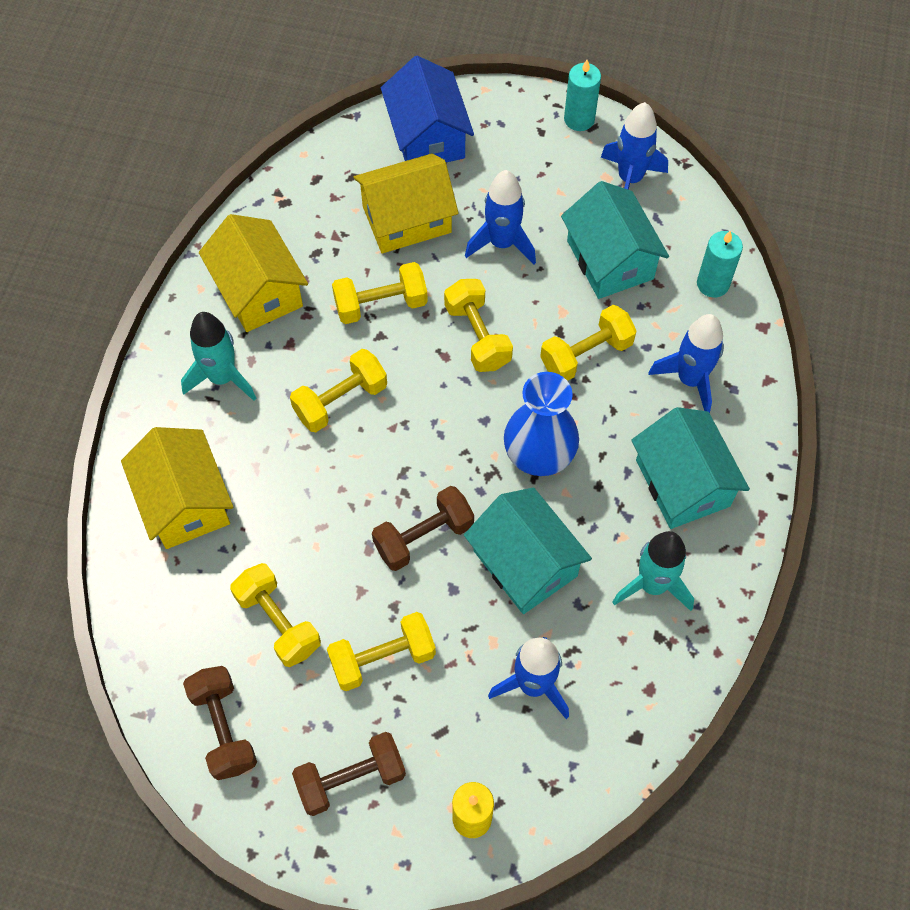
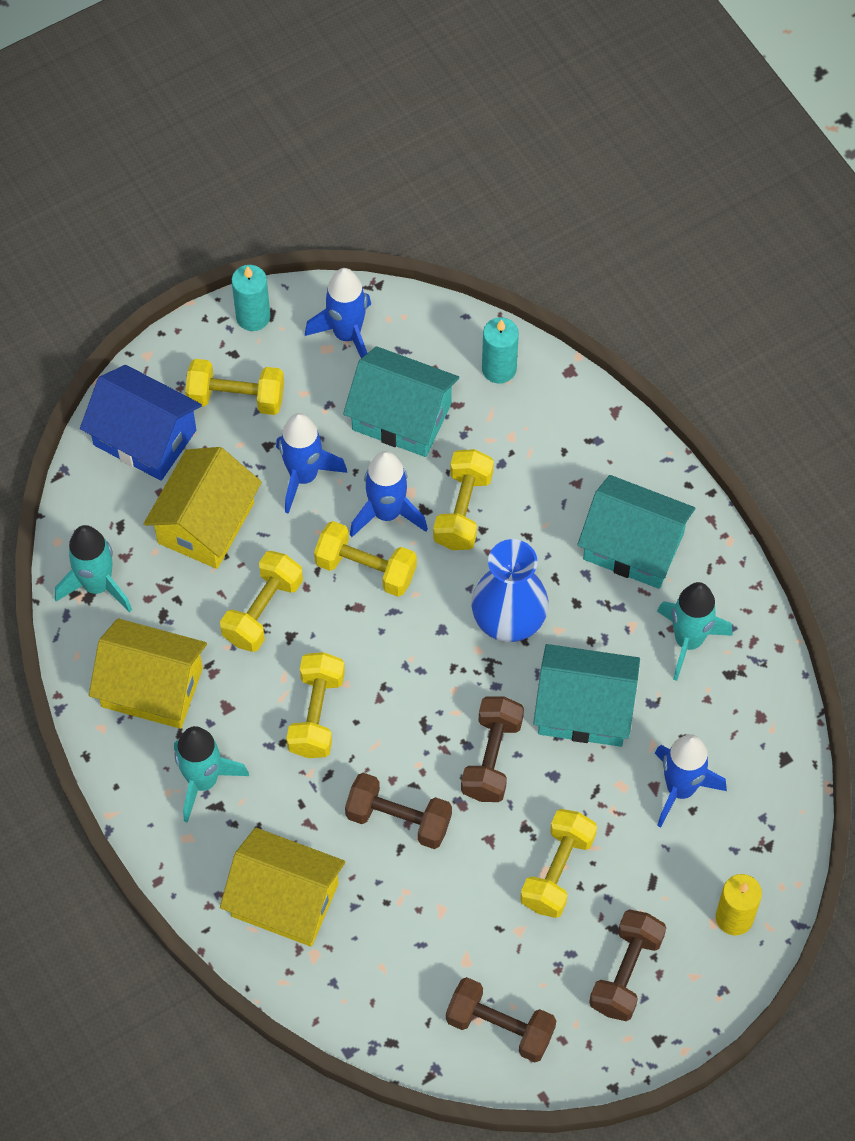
camera: 45 degrees left, 0 degrees up
yellow dumbbell [230,563,321,667] -> yellow dumbbell moved to [185,359,284,415]
blue rocket [648,314,724,413] -> blue rocket moved to [350,451,428,537]
none -> turquoise rocket [55,525,132,613]
none -> brown dumbbell [345,773,452,849]

